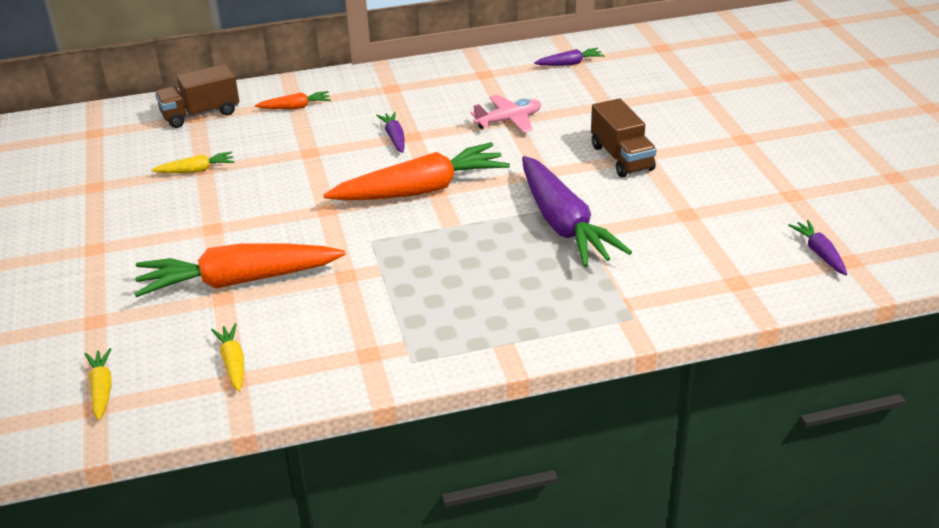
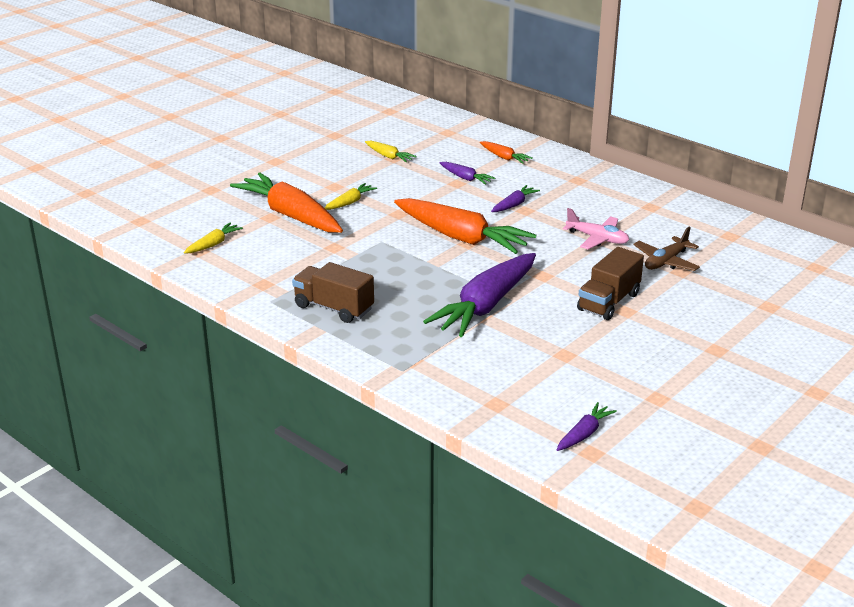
camera: 55 degrees right, 5 degrees down
yellow carrot [85,348,112,421] -> yellow carrot moved to [324,183,377,210]
brown truck [155,64,239,128] -> brown truck moved to [292,262,374,323]
purple carrot [534,48,604,66] -> purple carrot moved to [440,162,495,185]
none -> brown plane [633,227,700,271]

